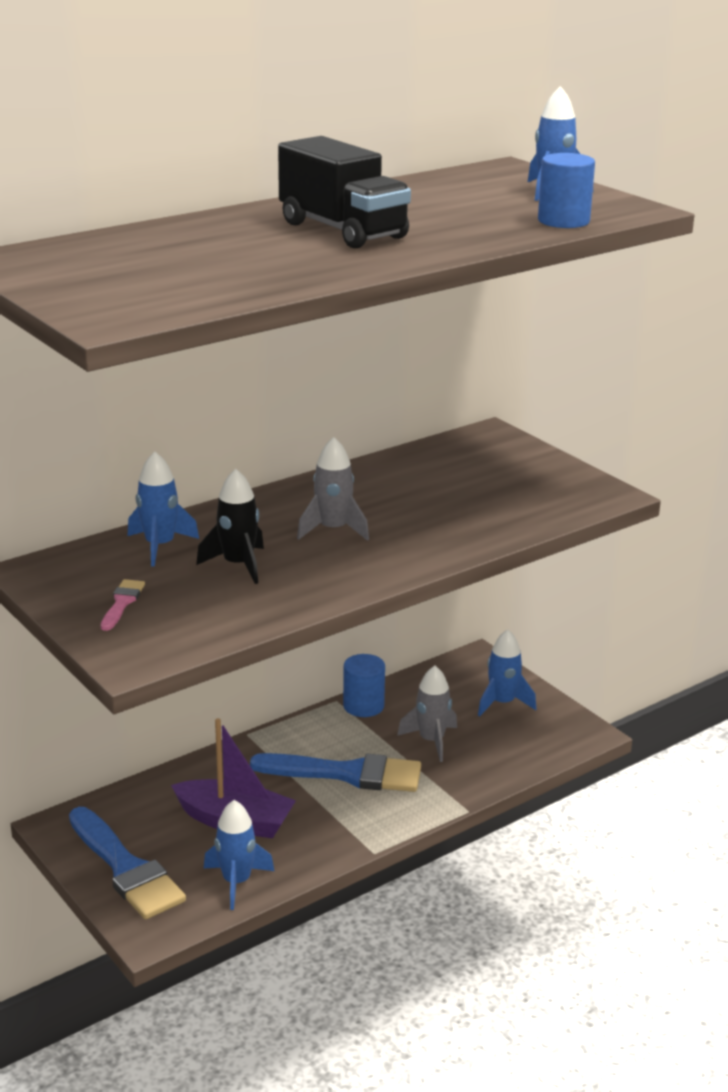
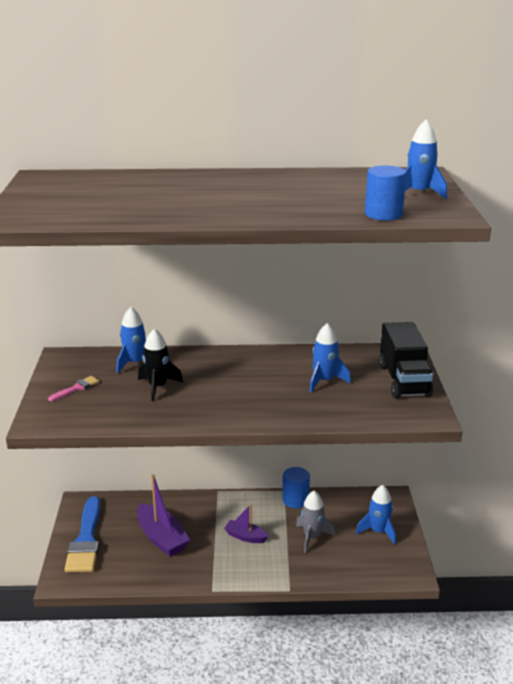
camera: 35 degrees right, 0 degrees up
blue rocket [204,800,274,910] -> blue rocket moved to [310,323,351,392]
blue brush [250,753,421,792] -> purple boat [224,504,268,543]
black truck [278,136,411,248] -> black truck moved to [379,322,433,398]
grey rocket [297,437,369,541] -> none

